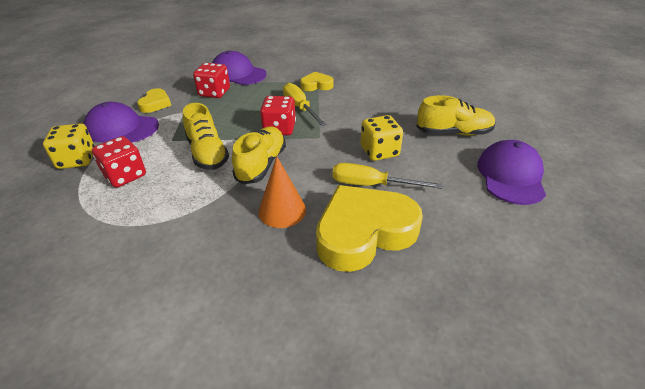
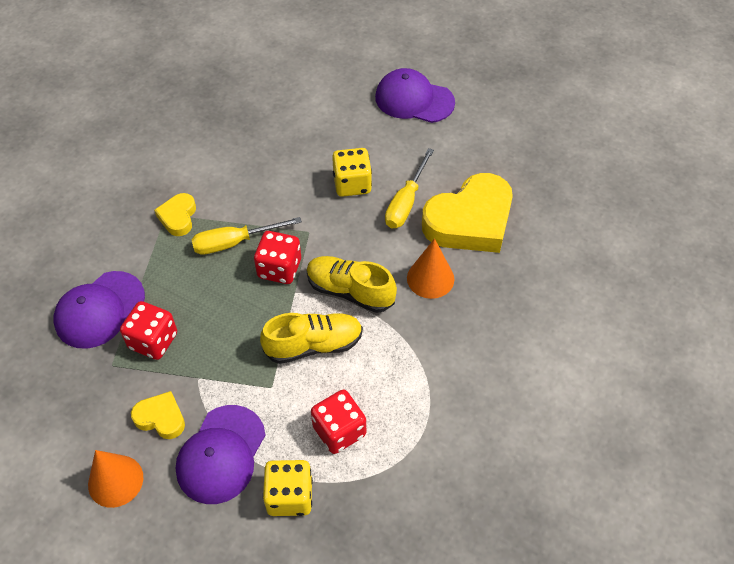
camera: 80 degrees left, 15 degrees up
yellow heart [316,185,423,272] -> yellow heart turned 105 degrees counterclockwise [422,173,513,253]
yellow shoe [416,95,496,136] -> none
none -> orange cone [88,450,143,508]

